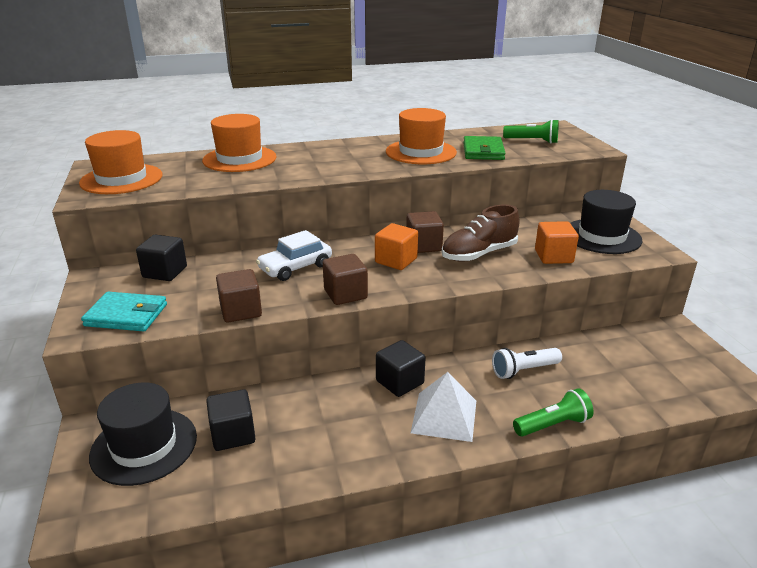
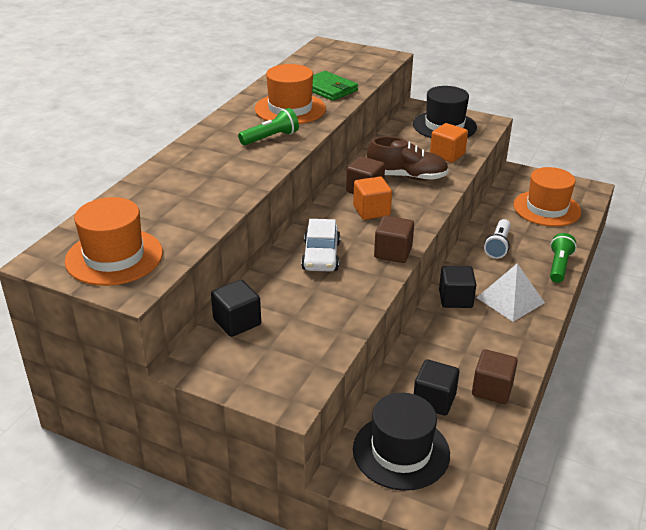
camera: 50 degrees left, 5 degrees up
turquoise wallet [81,292,167,331] -> none
orange hat [202,114,277,172] -> orange hat moved to [513,167,581,227]
brown cube [216,269,262,323] -> brown cube moved to [472,349,518,404]
brown shoe [441,205,520,262] -> brown shoe turned 90 degrees counterclockwise [367,136,449,180]
green flashlight [503,119,559,144] -> green flashlight moved to [238,108,299,145]

